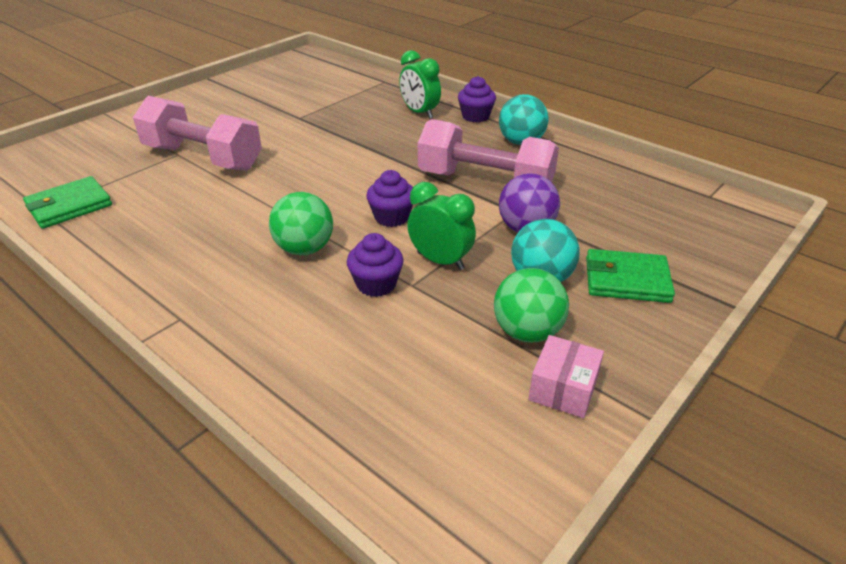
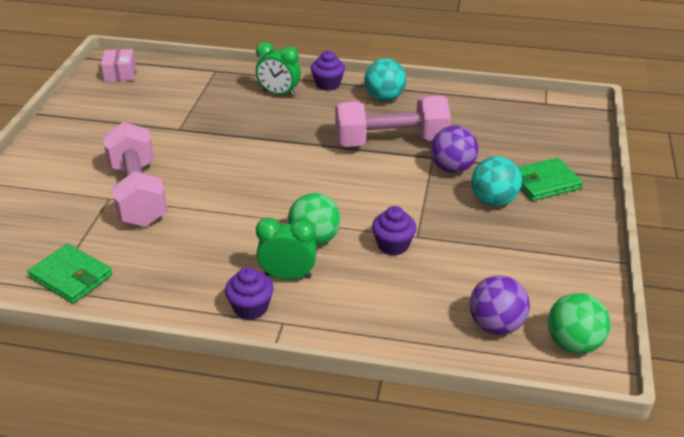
camera: 30 degrees left, 0 degrees up
green wallet [23,176,112,229] -> green wallet turned 75 degrees counterclockwise [28,244,112,304]
pink dumbbell [133,96,262,171] -> pink dumbbell turned 75 degrees clockwise [103,122,167,227]
purple cupcake [366,170,413,227] -> purple cupcake moved to [225,267,274,320]
green clock [407,182,476,270] -> green clock moved to [256,217,317,280]
green ball [494,268,569,343] -> green ball moved to [548,293,610,354]
pink box [528,335,604,418] -> pink box moved to [101,49,136,82]
none -> purple ball [469,275,530,335]

